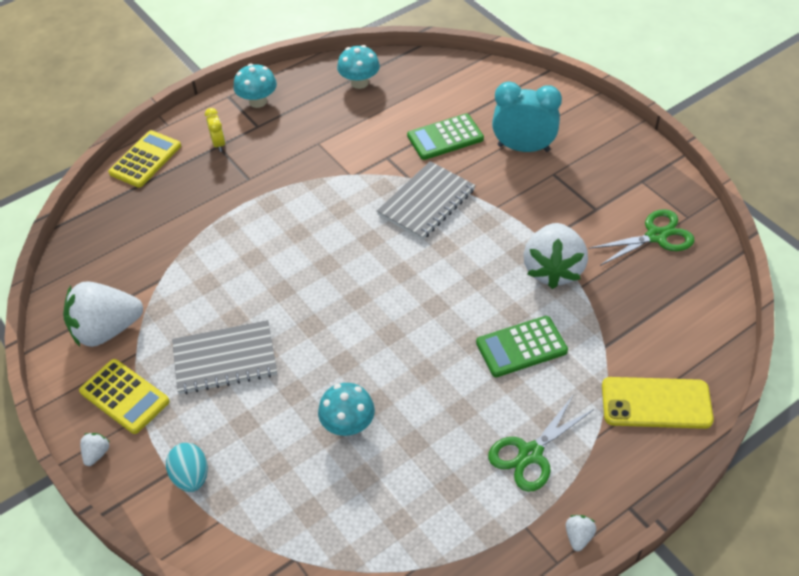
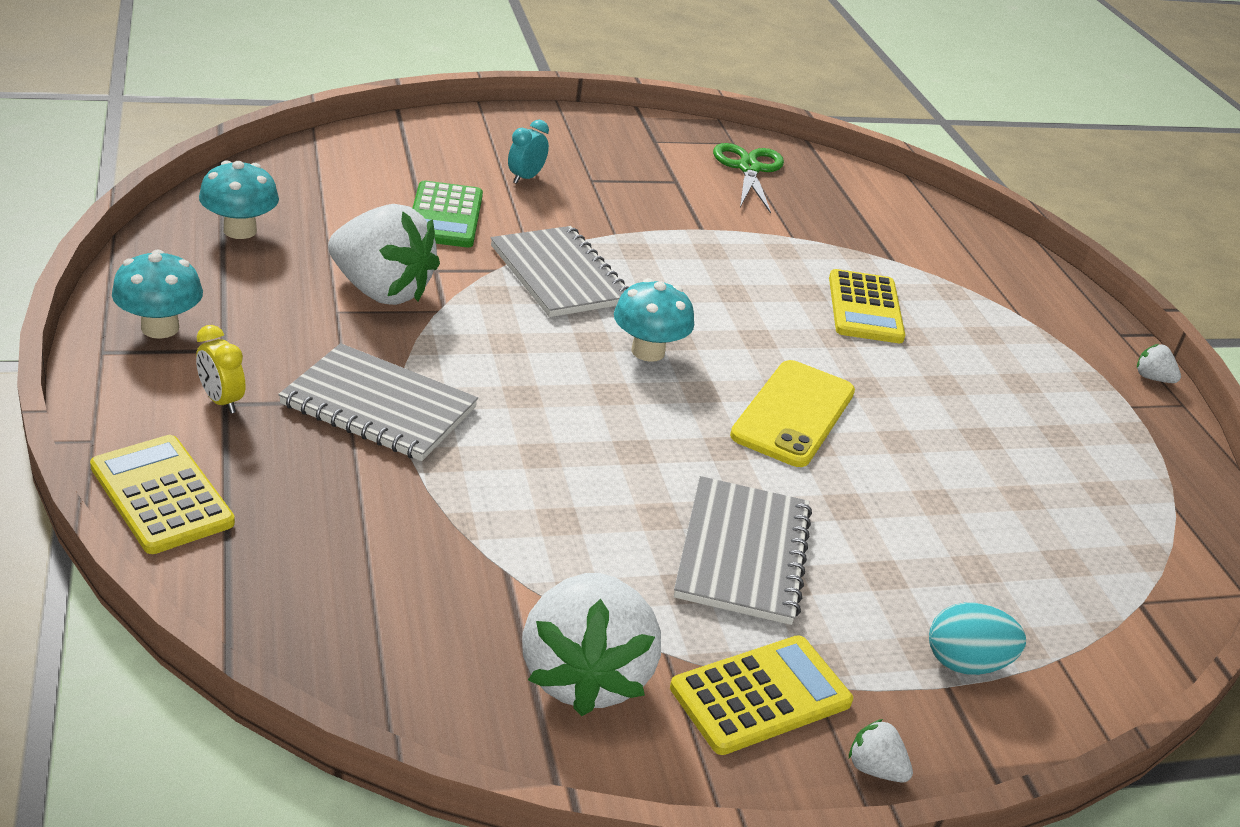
camera: 75 degrees left, 15 degrees down
yellow clock [205,108,225,152] -> yellow clock turned 135 degrees counterclockwise [196,325,246,413]
turquoise mushroom [318,383,375,436] -> turquoise mushroom moved to [614,278,694,362]
green calculator [476,316,568,377] -> yellow calculator [829,269,905,343]
green scissors [488,396,594,492] -> none
turquoise clock [492,81,562,152] -> turquoise clock [508,120,549,184], size x0.49
white strawberry [524,223,588,289] -> white strawberry moved to [328,204,440,305]
yellow phone [602,377,714,429] -> yellow phone moved to [730,360,855,467]
none -> grey notebook [278,343,478,461]

